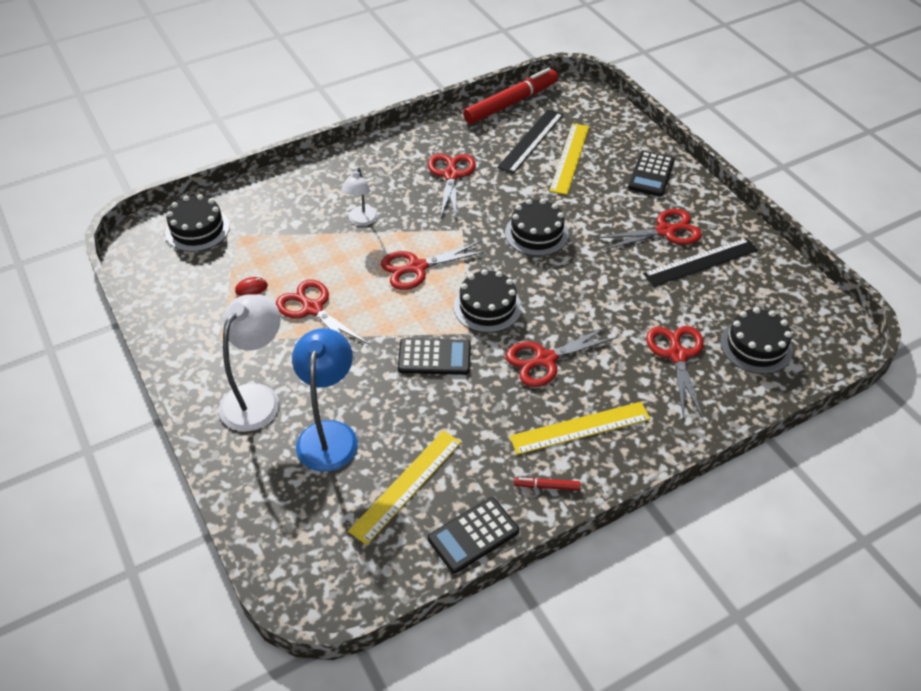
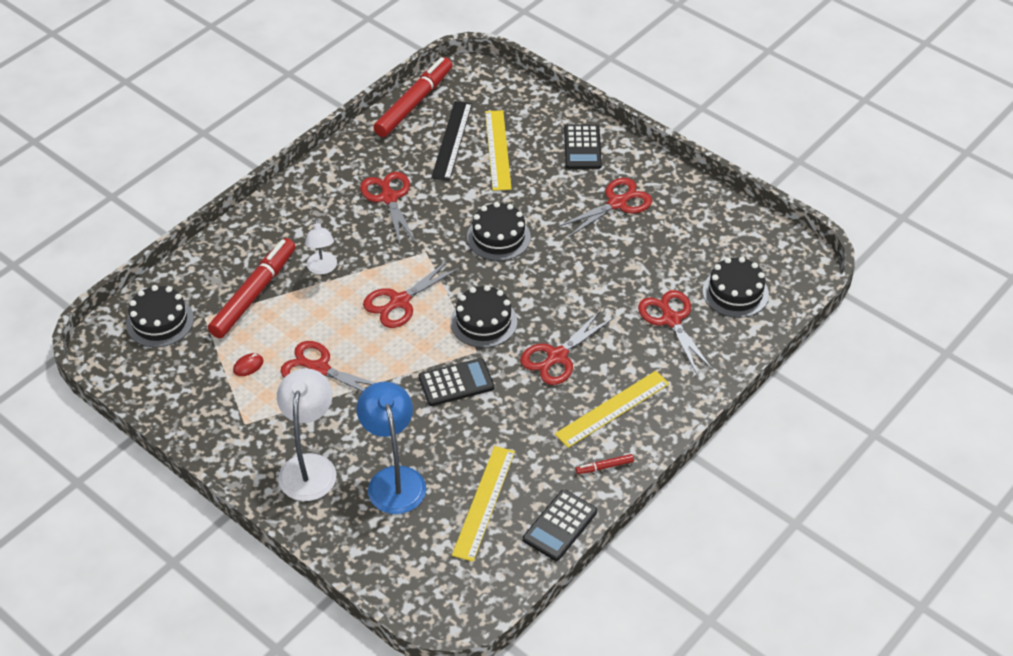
camera: 20 degrees left, 0 degrees up
black ruler [643,238,758,287] -> none
none -> red marker [208,238,296,338]

